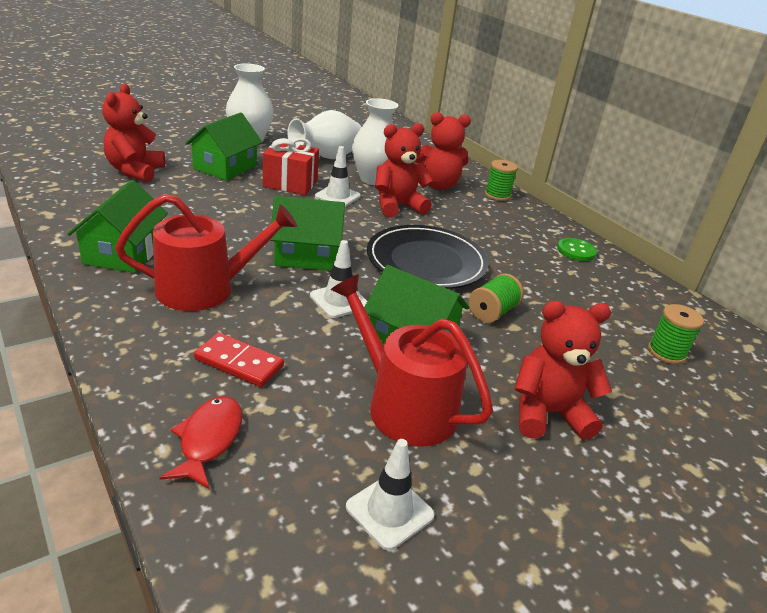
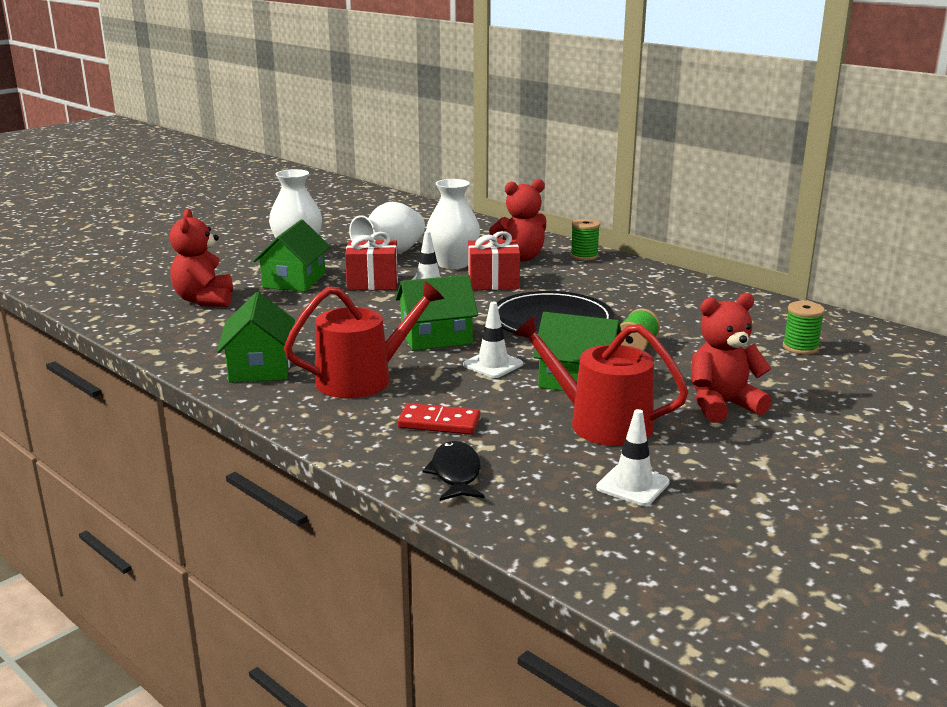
camera: 10 degrees left, 10 degrees down
red fish [160,396,242,489] -> black fish [422,441,484,501]
red teddy bear [375,123,433,218] -> red gift [468,231,520,290]
green button [557,238,597,261] -> none

